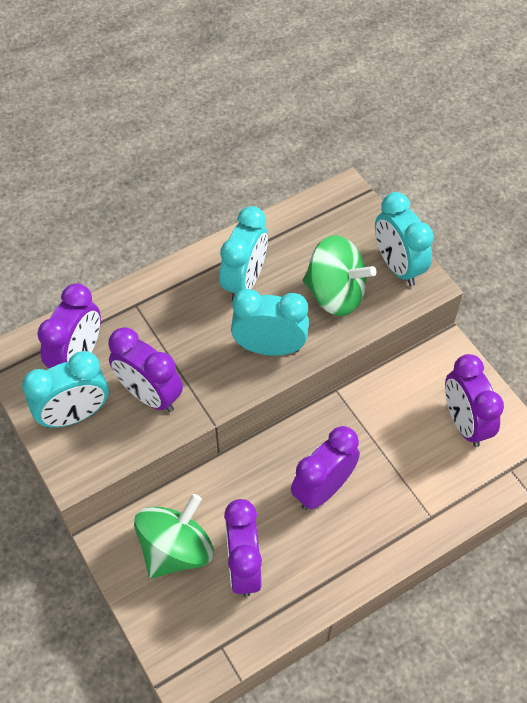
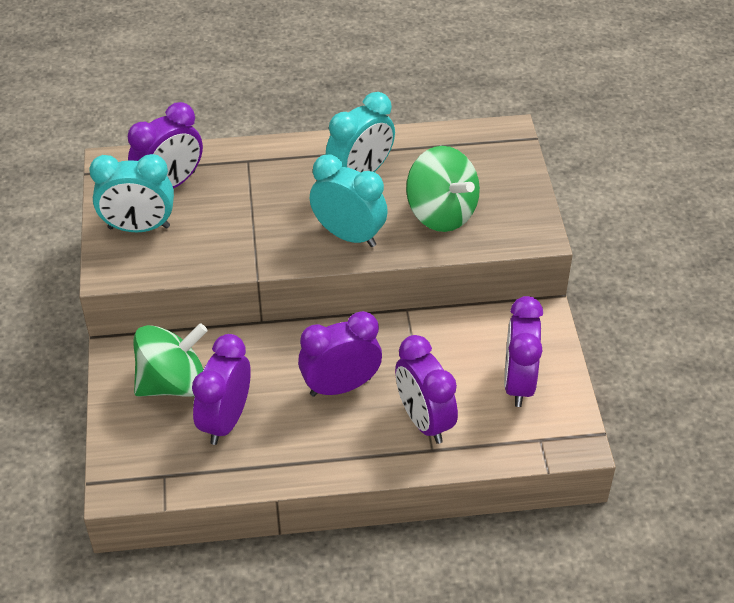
camera: 25 degrees right, 10 degrees down
purple clock [109,327,183,412] -> purple clock moved to [395,335,458,444]
turquoise clock [375,192,434,286] -> none

